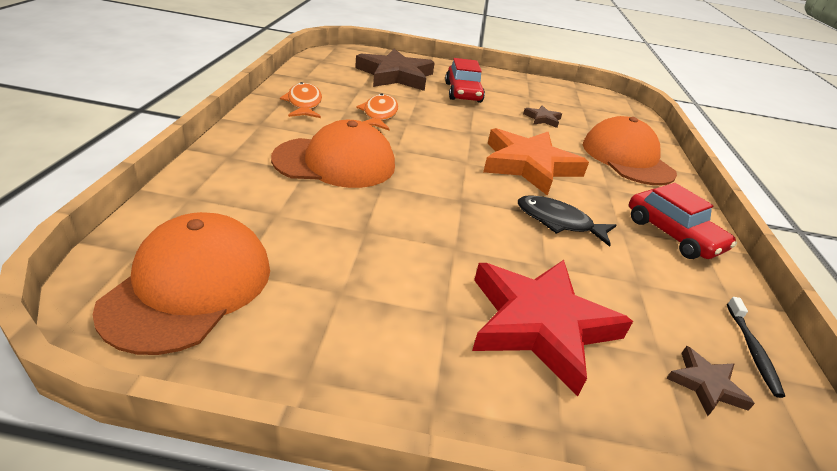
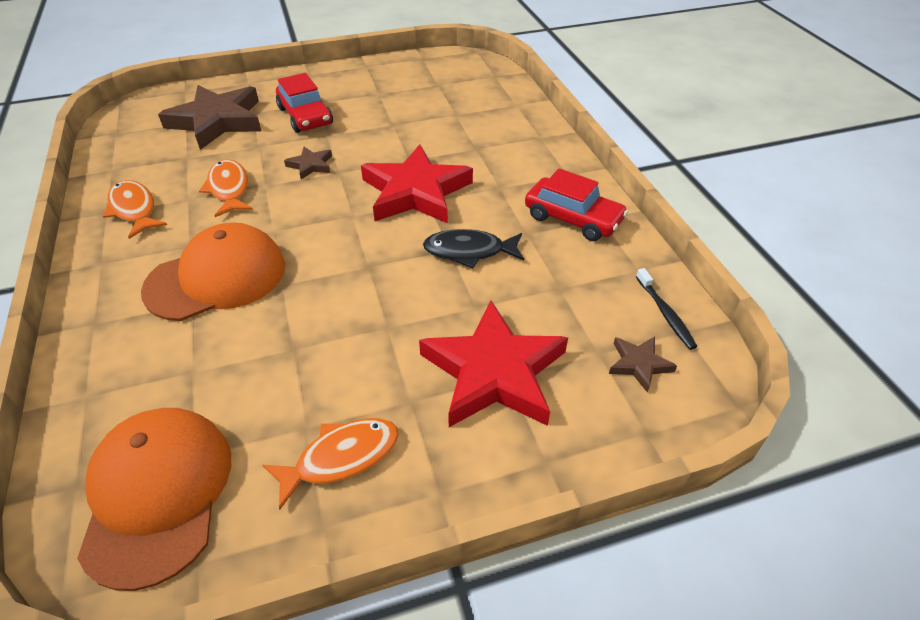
camera: 20 degrees left, 10 degrees up
orange star [483,128,589,196] -> red star [361,144,473,224]
brown star [523,105,562,128] -> brown star moved to [284,147,332,180]
orange cap [583,116,677,185] -> none
none -> orange fish [262,418,399,510]

